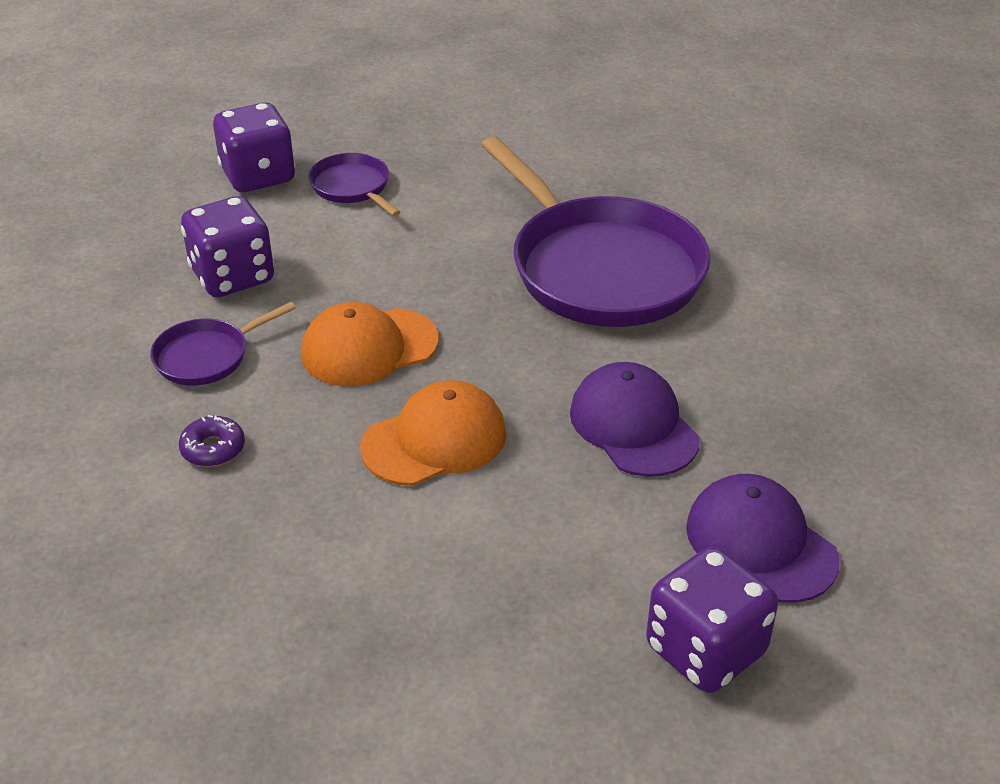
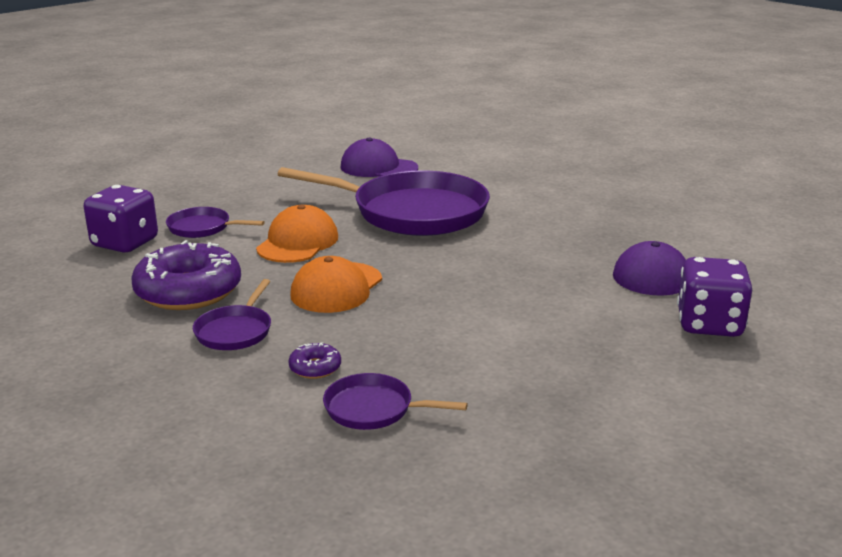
camera: 40 degrees left, 15 degrees down
purple dice [181,196,274,297] -> purple donut [131,240,241,310]
orange cap [360,380,507,486] -> orange cap moved to [256,205,338,263]
purple cap [570,362,700,477] -> purple cap moved to [341,138,418,177]
none -> purple pan [323,373,468,430]

